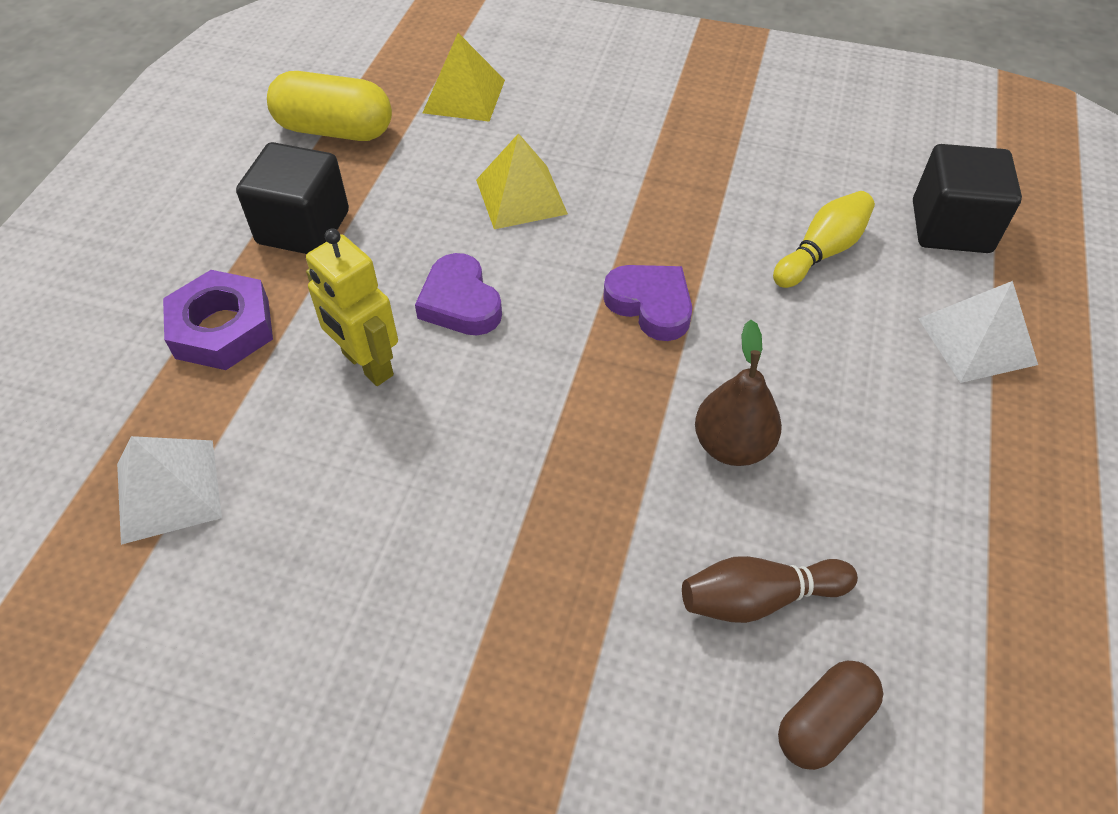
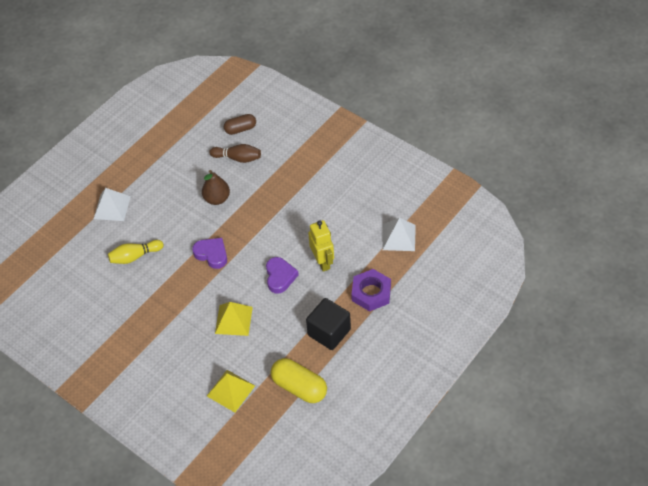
camera: 155 degrees left, 0 degrees up
purple heart [603,265,692,341] -> purple heart turned 150 degrees clockwise [192,238,227,269]
black cube [913,144,1022,253] -> none

